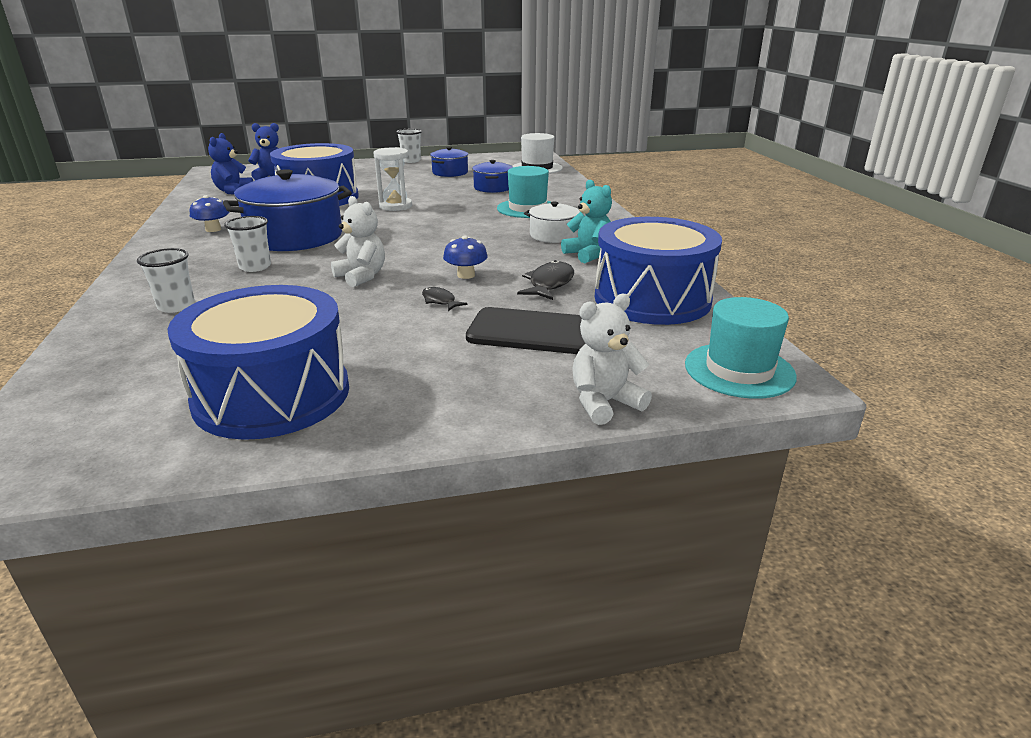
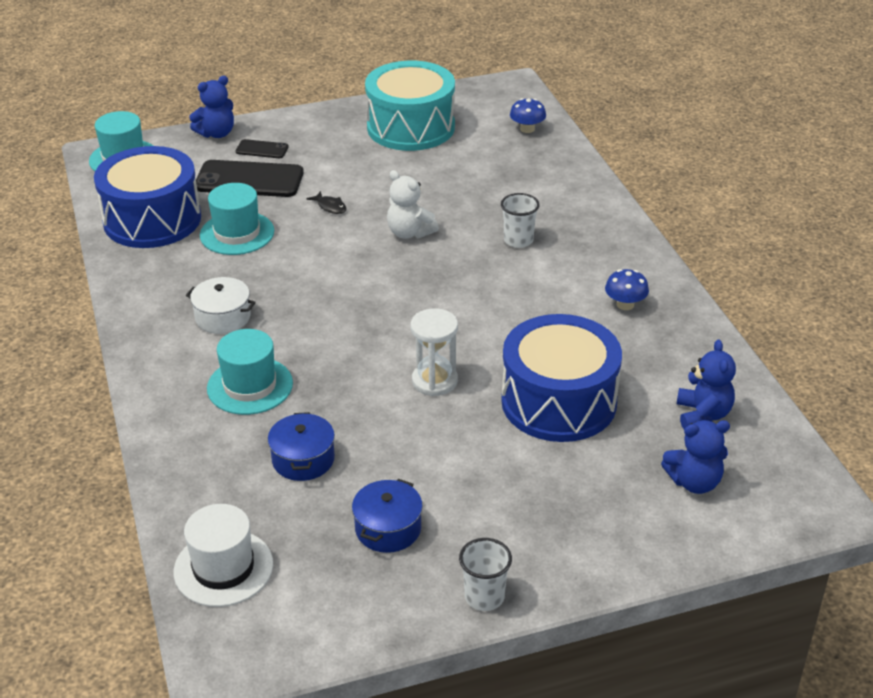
camera: 175 degrees right, 10 degrees up
white cup [137,248,195,313] -> none
blue drum [167,285,349,440] -> turquoise drum [365,61,455,151]
blue pot [223,169,352,251] -> none
blue mushroom [443,235,488,279] -> blue mushroom moved to [510,98,546,133]
black fish [517,260,574,300] -> turquoise hat [200,183,274,255]
turquoise teddy bear [561,179,612,263] -> none
white teddy bear [572,294,652,425] -> blue teddy bear [189,76,234,138]
none -> black phone [236,139,289,158]

